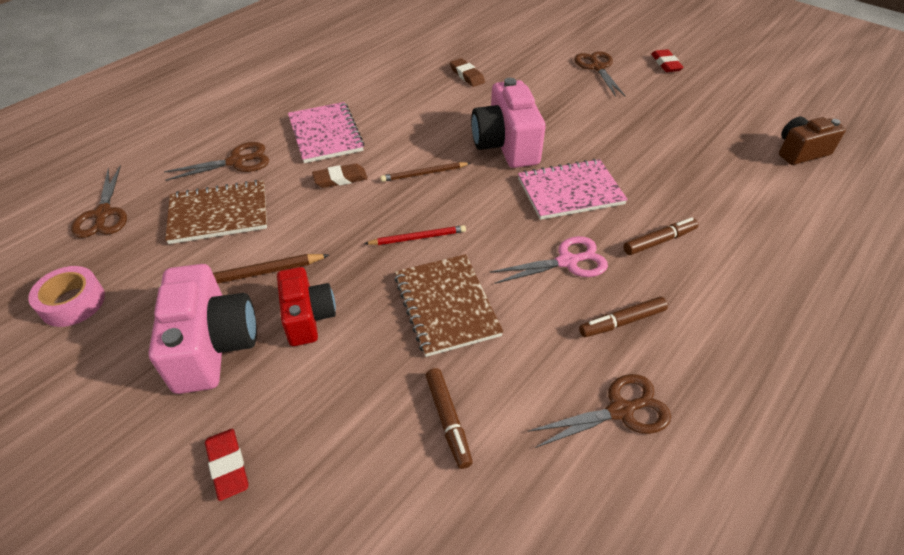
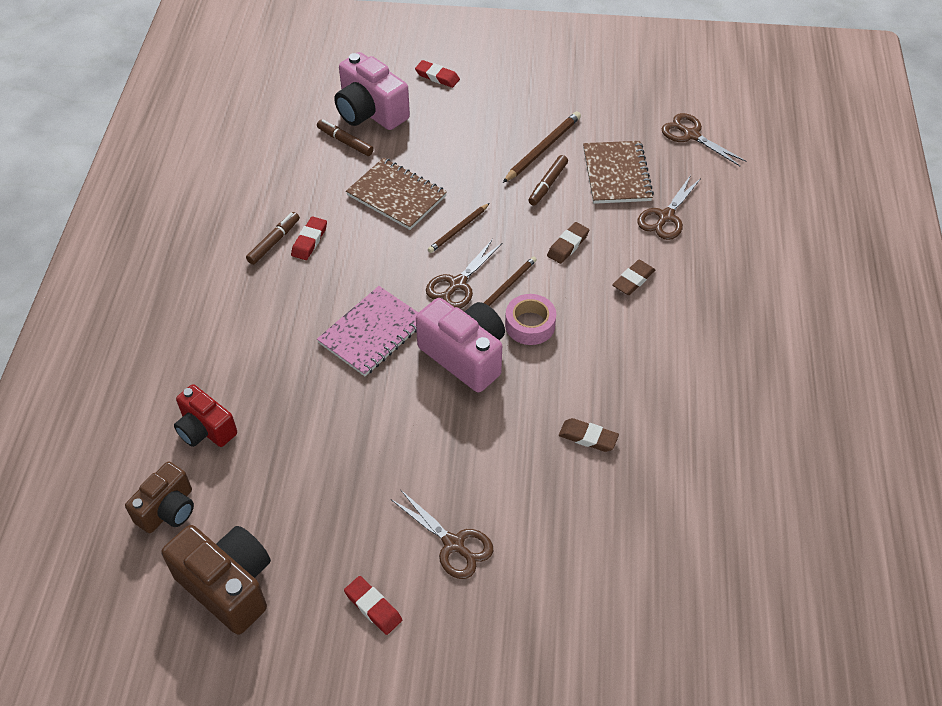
camera: 145 degrees right, 5 degrees up
pink tape [28,266,105,327] -> pink tape moved to [505,294,556,345]
pink camera [148,264,257,394] -> pink camera moved to [334,52,410,130]
brown notebook [165,180,267,244] -> brown notebook turned 45 degrees counterclockwise [583,141,654,204]
red camera [277,267,336,346] -> red camera moved to [174,384,237,447]
pink notebook [288,102,365,163] -> brown eraser [612,260,655,295]
red pencil [364,225,466,245] -> brown pencil [428,203,490,253]
pink scissors [490,236,608,284] -> none
brown scissors [528,374,671,448] -> brown scissors moved to [426,239,502,309]
brown marker [624,217,698,255] -> brown marker moved to [528,155,568,206]
none -> brown camera [161,525,271,635]
none -> red eraser [291,216,327,260]

